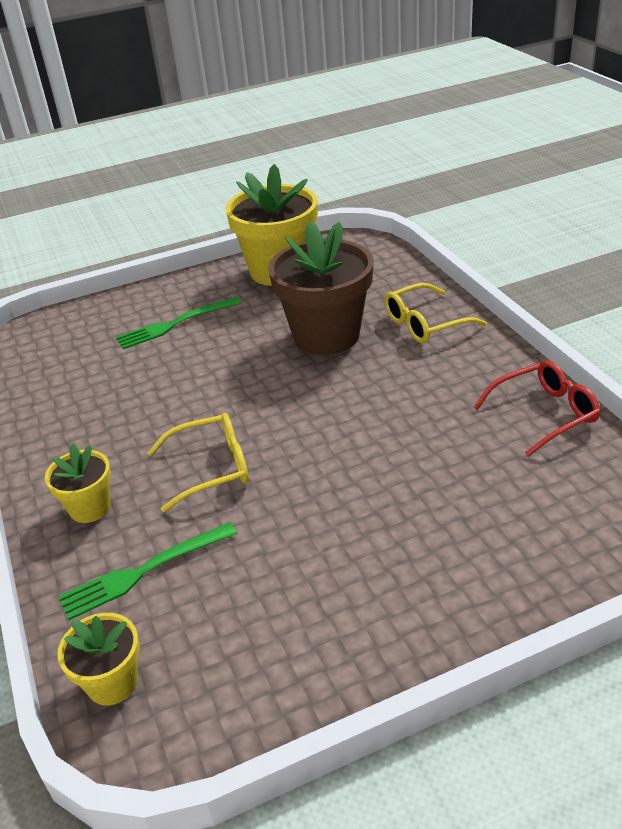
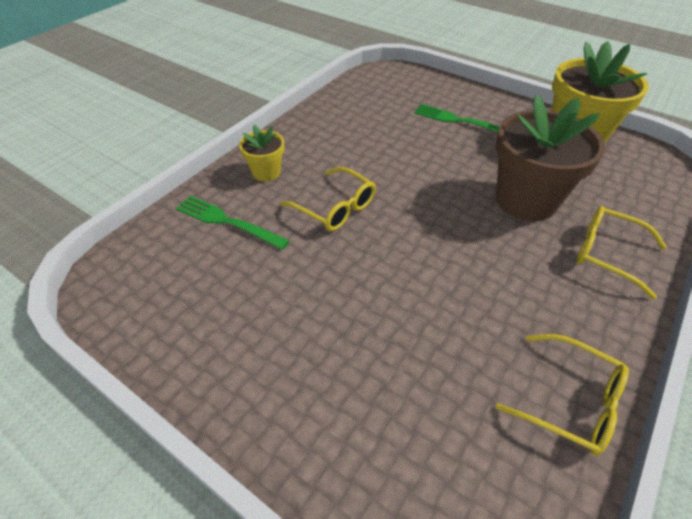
camera: 55 degrees right, 10 degrees up
yellow flower pot [57,613,139,706] -> none
red glasses [474,360,601,457] -> yellow glasses [496,334,629,456]

